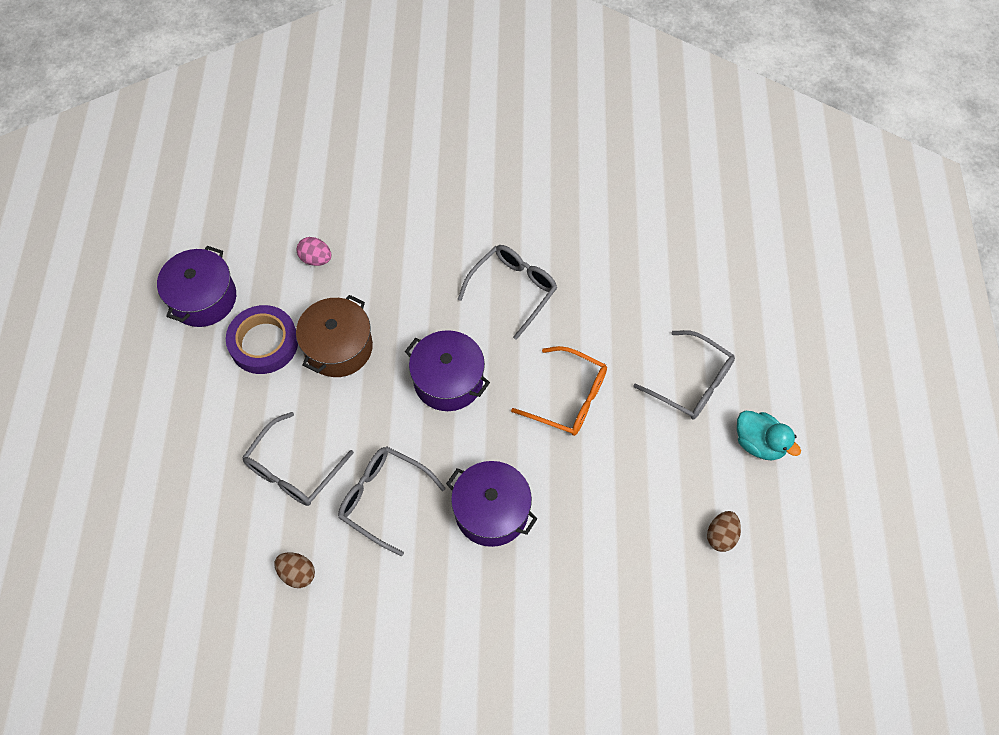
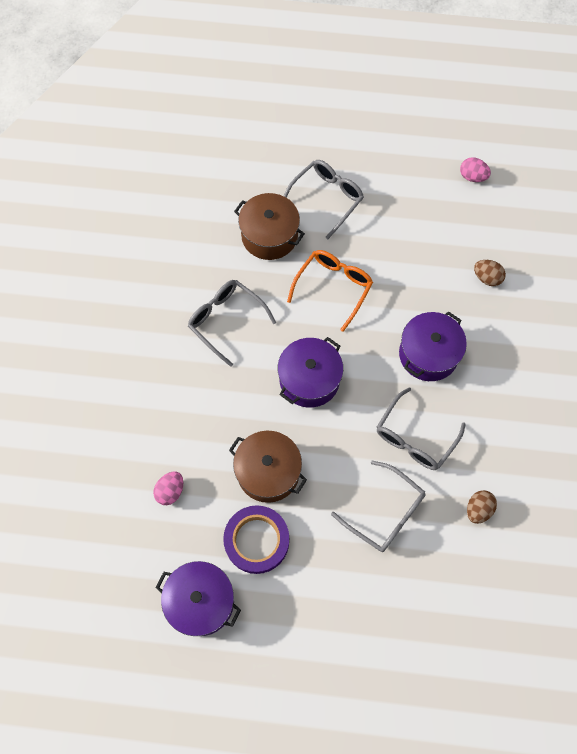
camera: 85 degrees left, 5 degrees up
brown egg [707,511,741,552] -> brown egg moved to [474,260,506,286]
turquoise duck [737,411,801,460] -> none
none -> brown pot [234,193,305,260]
none -> pink egg [460,157,491,182]

